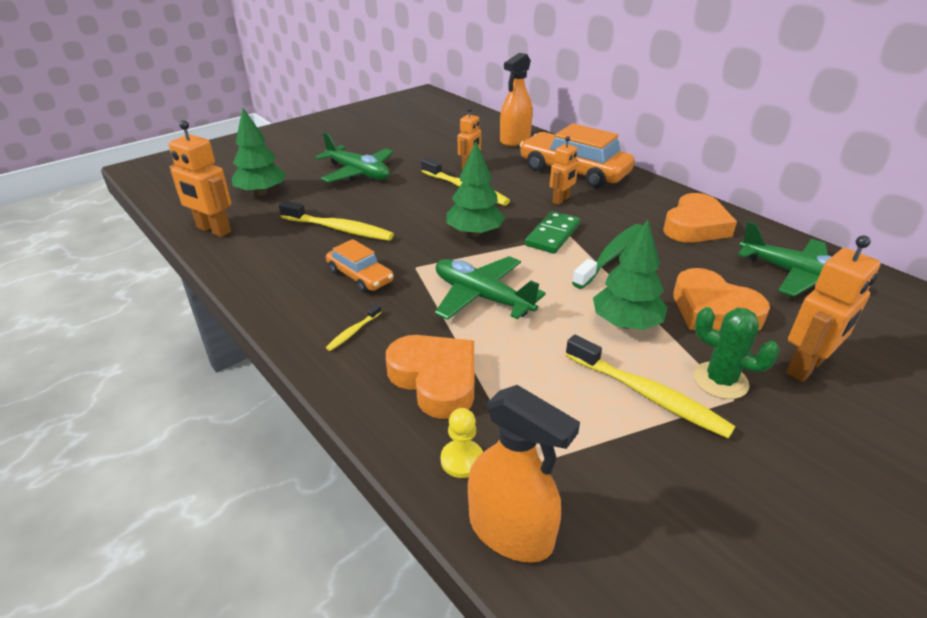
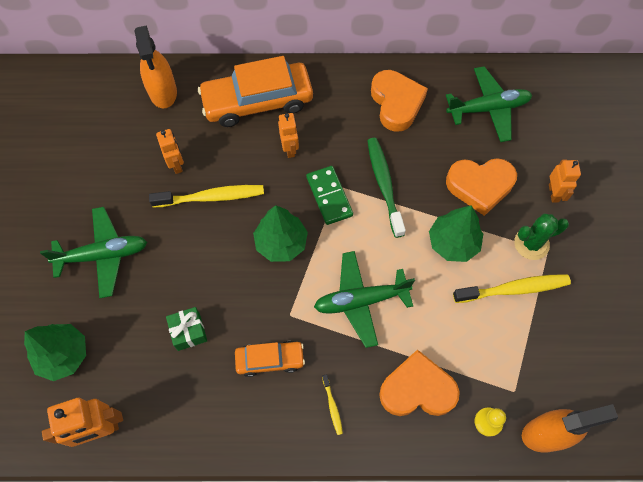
camera: 50 degrees left, 30 degrees up
yellow toothbrush [279,201,394,241] -> green gift [166,307,207,351]
orange robot [786,235,881,382] -> orange robot [549,159,581,203], size x0.64

